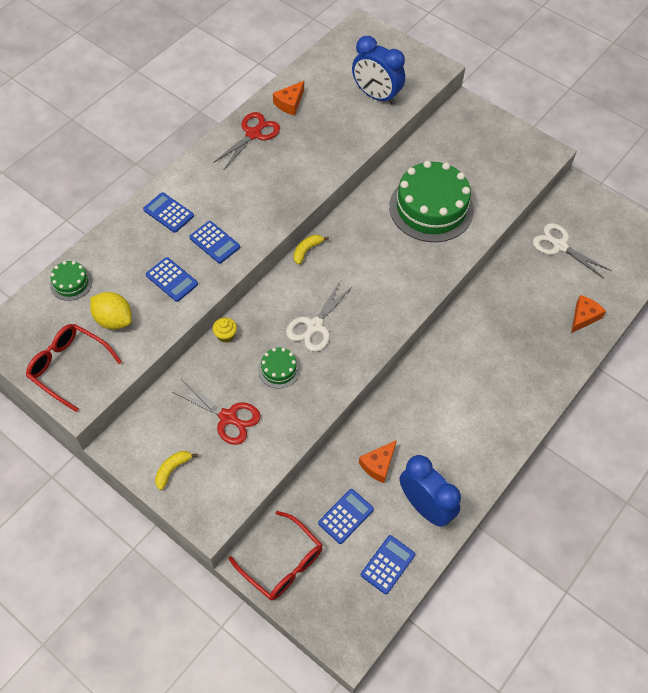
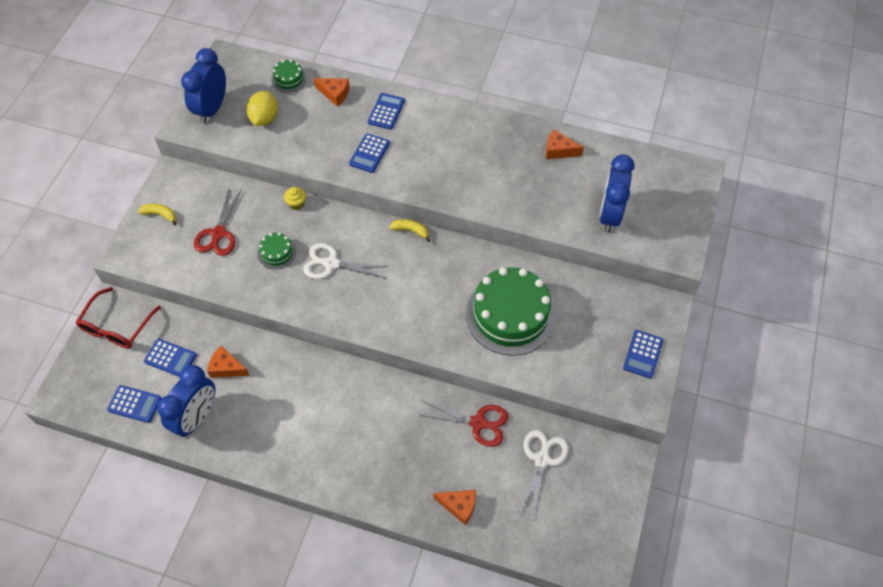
camera: 70 degrees right, 0 degrees up
red glasses [26,324,122,412] -> blue clock [181,48,226,124]
blue calculator [146,257,198,302] -> blue calculator moved to [623,330,663,379]
red scissors [213,112,280,169] -> red scissors moved to [421,401,508,447]
none -> orange cheese [314,78,350,106]

